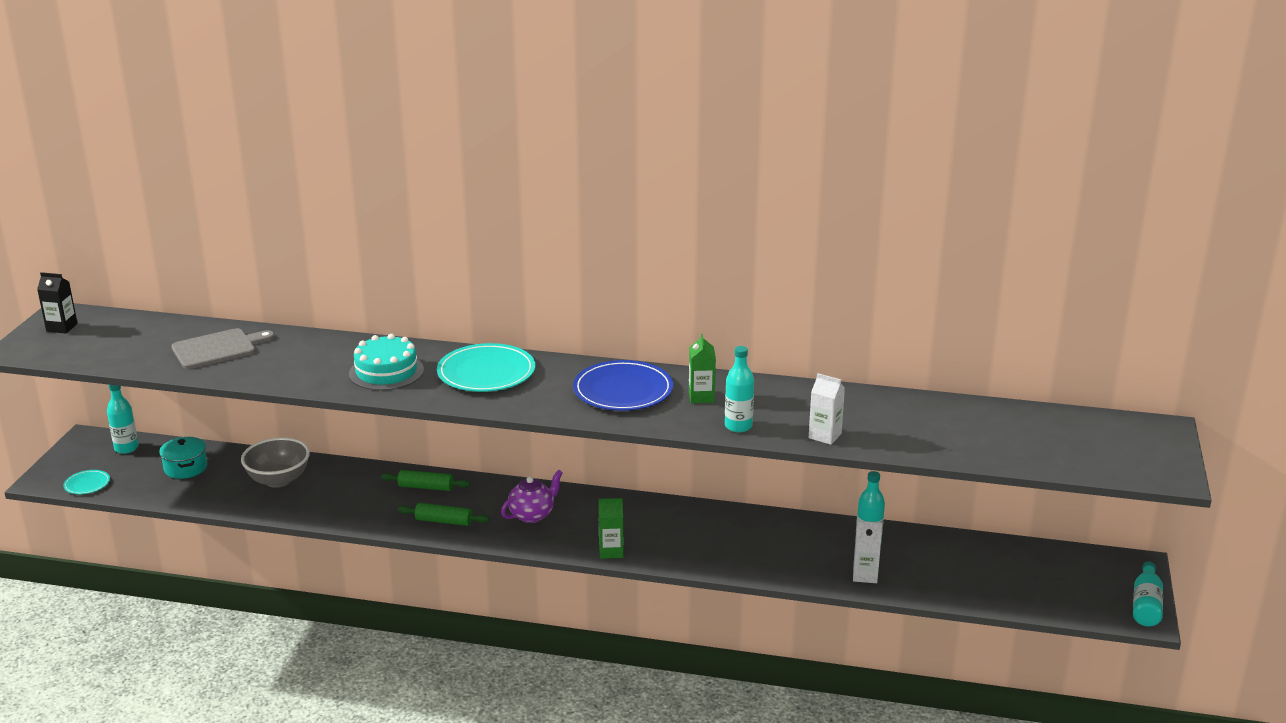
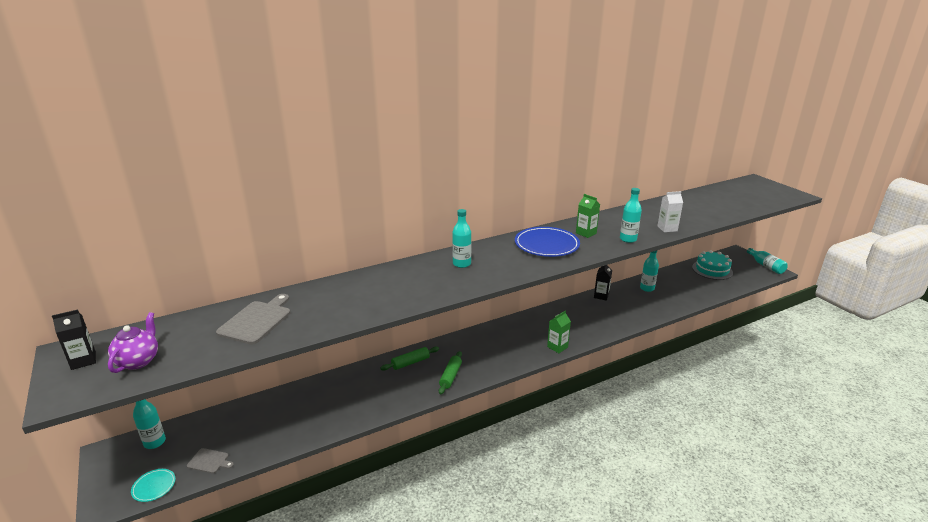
camera: 40 degrees left, 0 degrees up
turquoise pot [159,437,207,479] -> none
grey bowl [241,437,310,488] -> none
turquoise cake [349,334,424,391] -> turquoise cake moved to [692,250,733,280]
green rolling pin [398,503,490,526] -> green rolling pin turned 45 degrees counterclockwise [439,351,462,394]
turquoise plate [437,343,535,392] -> turquoise bottle [452,209,471,268]
purple teapot [501,470,563,523] -> purple teapot moved to [108,312,158,373]
white carton [853,521,882,583] -> none
none -> grey cutting board [187,448,234,473]
none -> black carton [594,265,612,301]

